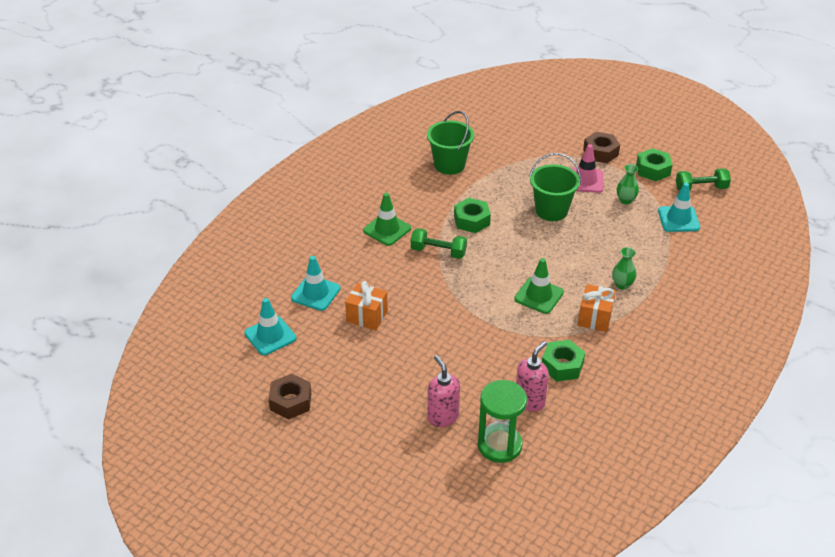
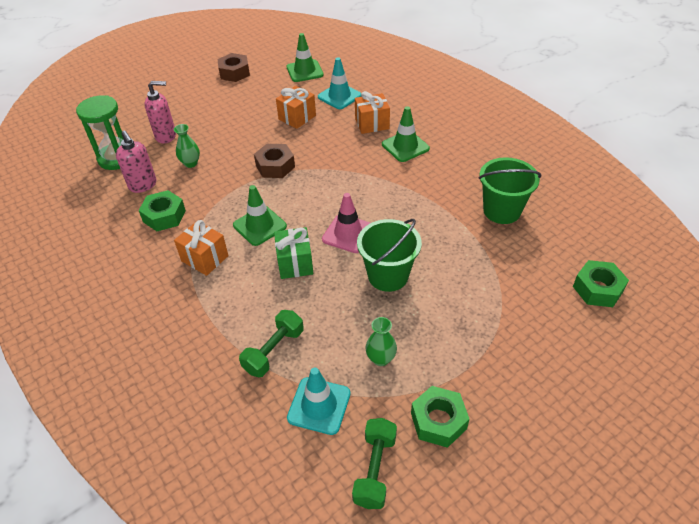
camera: 110 degrees right, 5 degrees up
turquoise traffic cone [244,298,296,355] -> green traffic cone [287,33,324,82]
green dumbbell [411,228,467,259] -> green dumbbell moved to [239,310,304,377]
green nut [454,198,491,233] -> green nut moved to [573,260,629,307]
pink traffic cone [570,144,603,193] -> pink traffic cone moved to [322,193,370,253]
brown nut [583,132,620,163] -> brown nut moved to [254,144,295,178]
green vase [612,247,636,290] -> green vase moved to [174,124,200,168]
none -> green gift [274,227,313,279]
none -> orange gift [355,91,390,134]

